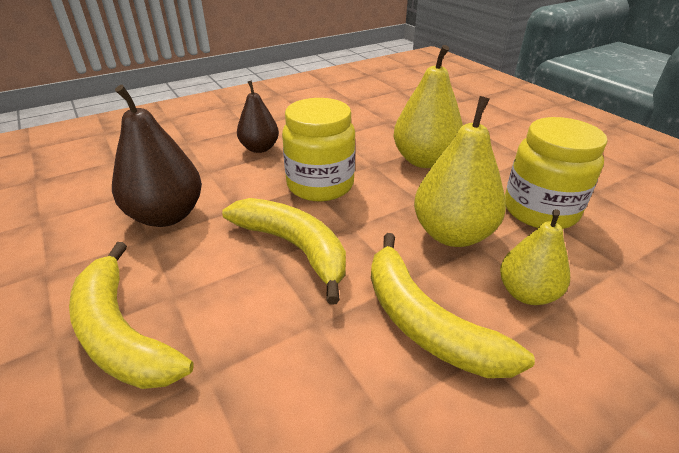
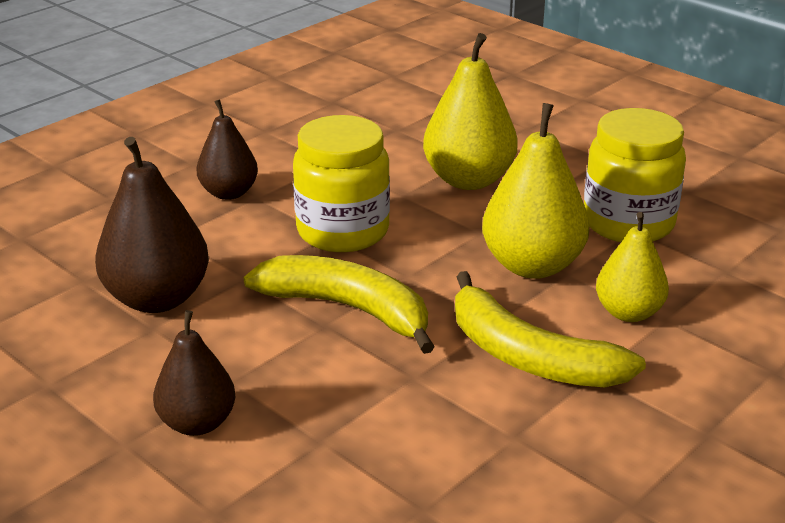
camera: 15 degrees left, 5 degrees down
yellow banana [69,242,194,389] -> brown pear [153,310,236,436]

